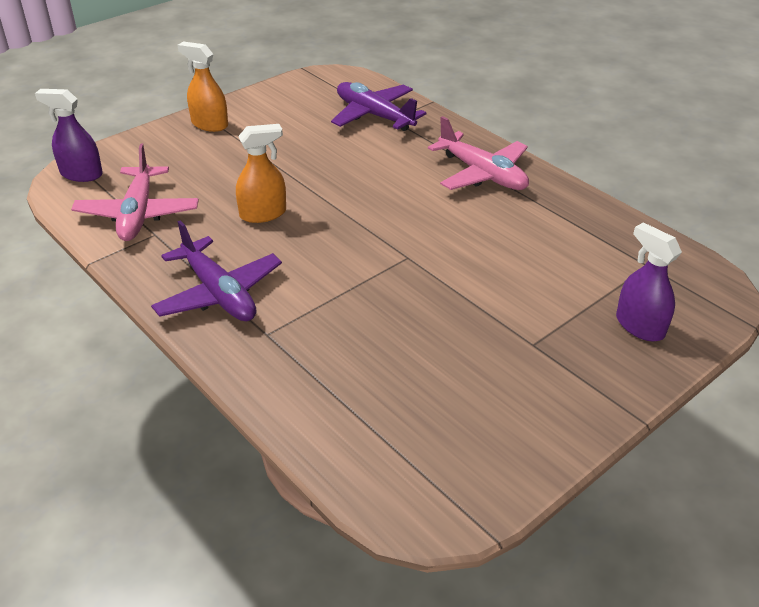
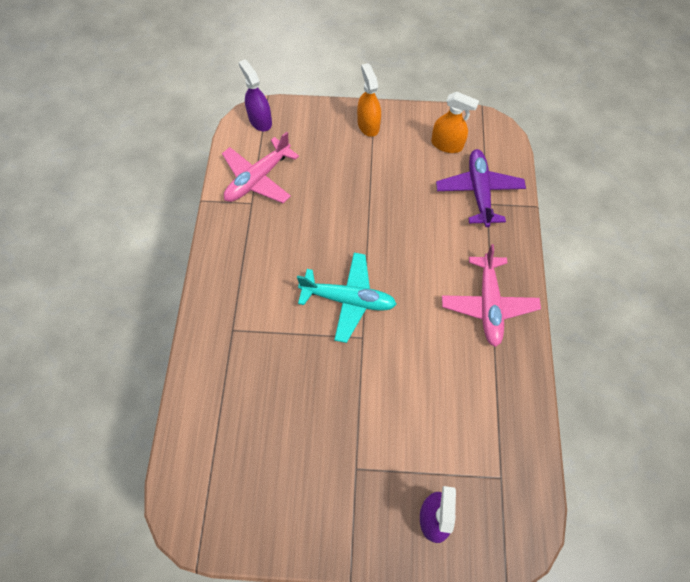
camera: 45 degrees right, 25 degrees up
purple plane [151,220,282,321] -> none
orange spray bottle [236,124,286,223] -> orange spray bottle moved to [431,92,479,153]
none -> turquoise plane [297,253,397,343]

